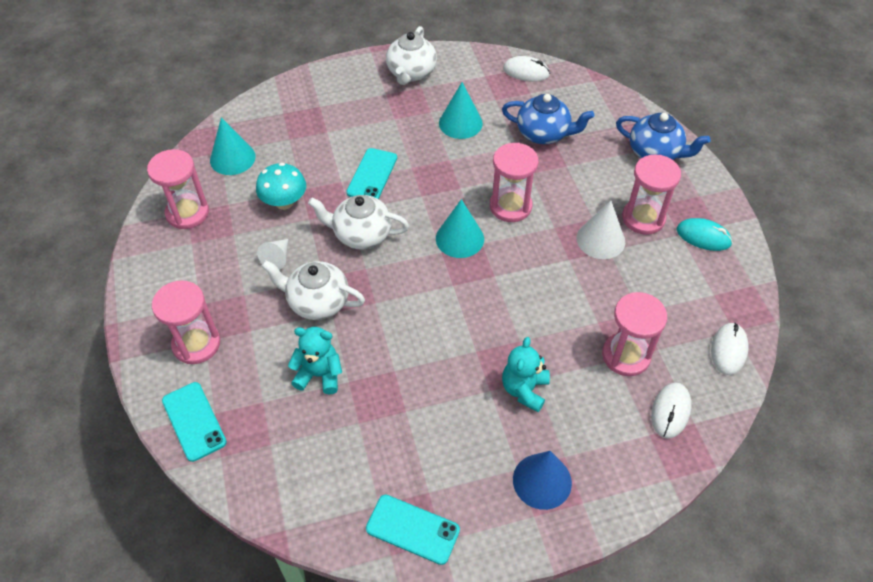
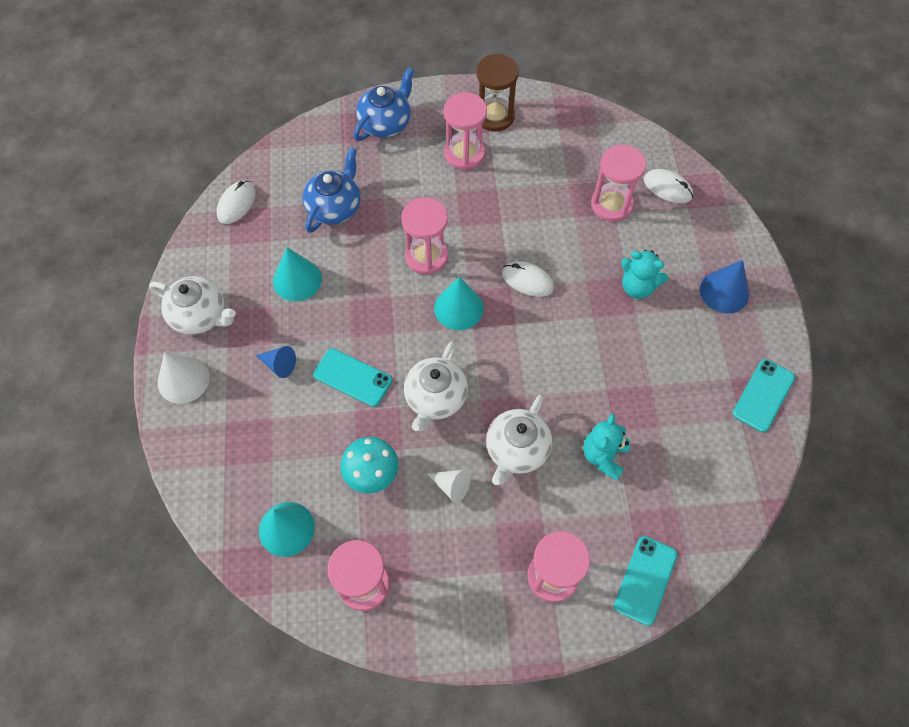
camera: 80 degrees left, 10 degrees up
turquoise phone [162,382,227,462] -> turquoise phone turned 45 degrees counterclockwise [614,536,677,626]
white cone [576,201,625,259] -> white cone moved to [158,352,210,404]
turquoise mouse [677,218,733,251] -> brown hourglass [476,54,519,131]
white mouse [711,322,749,375] -> white mouse moved to [502,261,554,297]
none -> blue cone [256,346,296,378]

